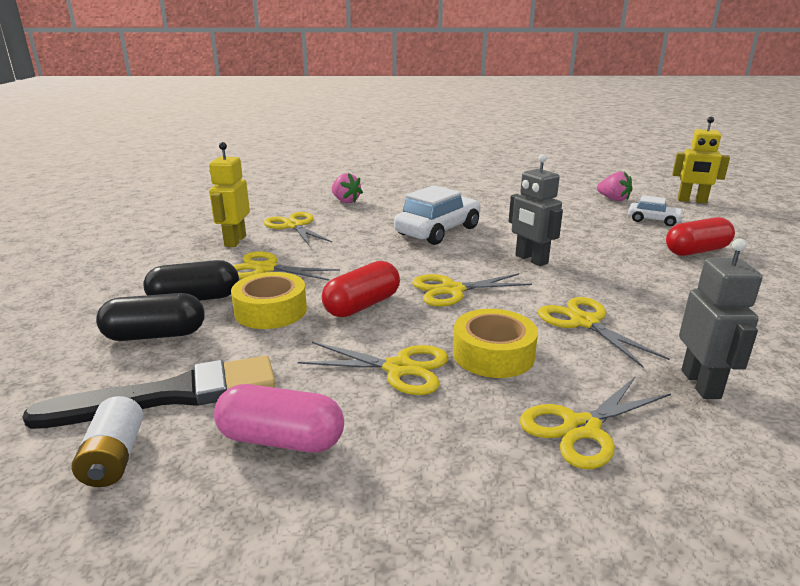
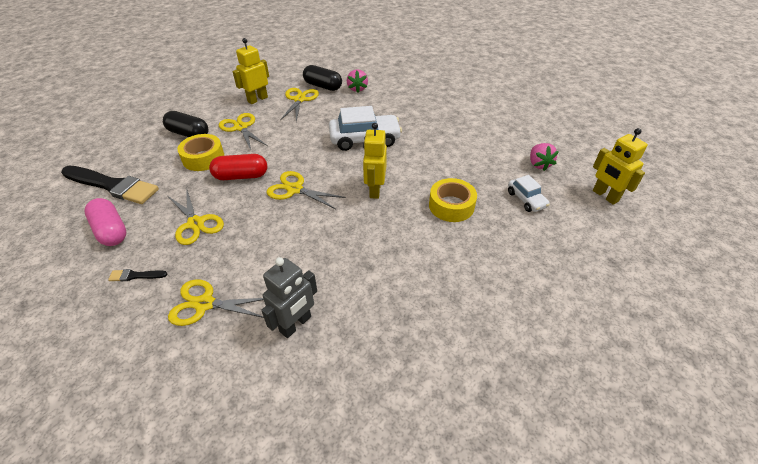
camera: 40 degrees right, 20 degrees up
white battery [71,396,143,487] -> none
black capsule [96,293,205,341] -> black capsule moved to [303,65,342,91]
yellow tape [453,309,538,378] -> yellow tape moved to [429,178,477,222]
grey robot [509,154,563,266] -> yellow robot [363,123,387,199]
yellow scissors [538,297,670,367] -> none
red capsule [666,217,735,256] -> none
none -> black brush [108,269,167,281]

